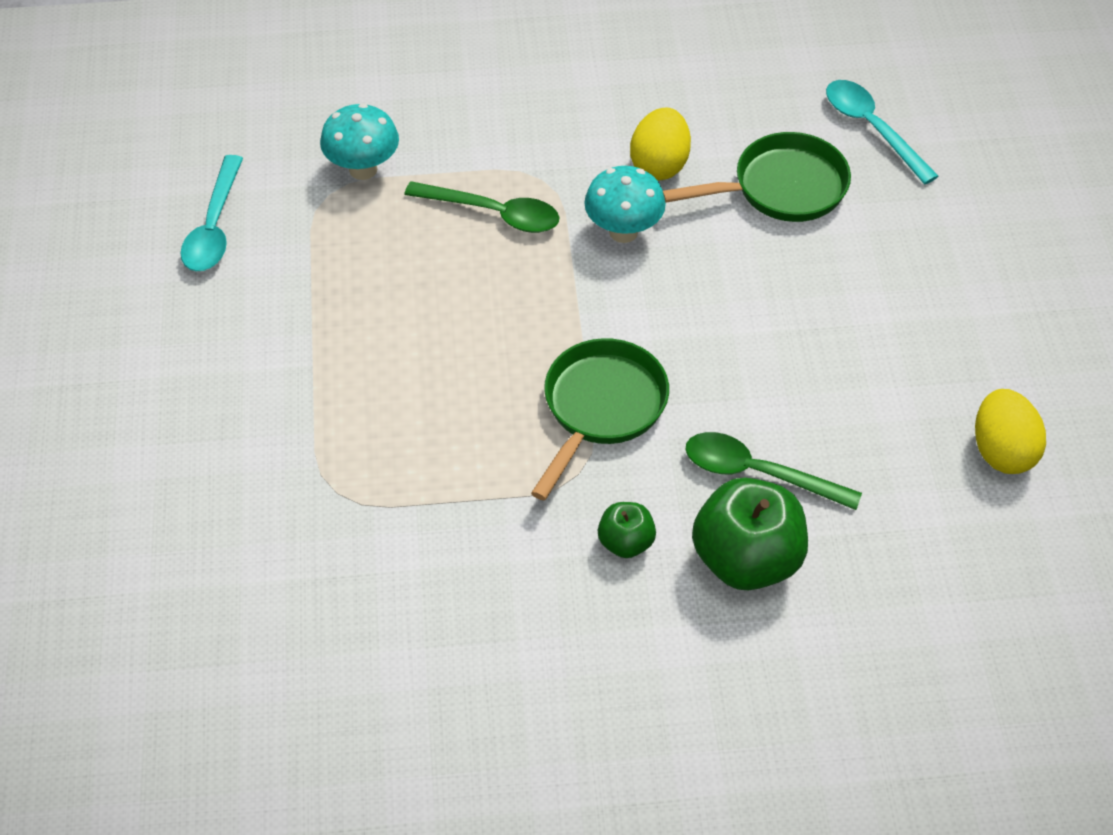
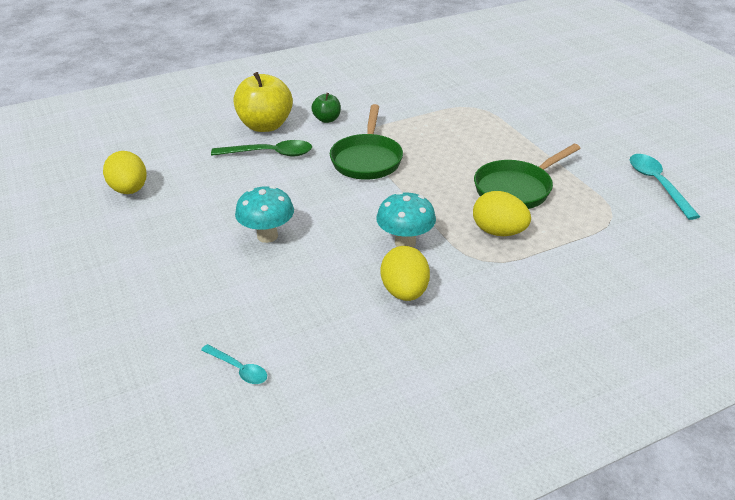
camera: 160 degrees right, 15 degrees down
turquoise mushroom [320,103,399,180] -> turquoise mushroom moved to [235,186,294,243]
green spoon [404,181,560,233] -> yellow egg [473,191,531,236]
green pan [663,132,851,222] -> green pan moved to [474,144,581,209]
green apple [692,478,808,591] -> yellow apple [233,72,293,132]
turquoise spoon [826,80,939,184] -> turquoise spoon [201,344,267,384], size x0.58

